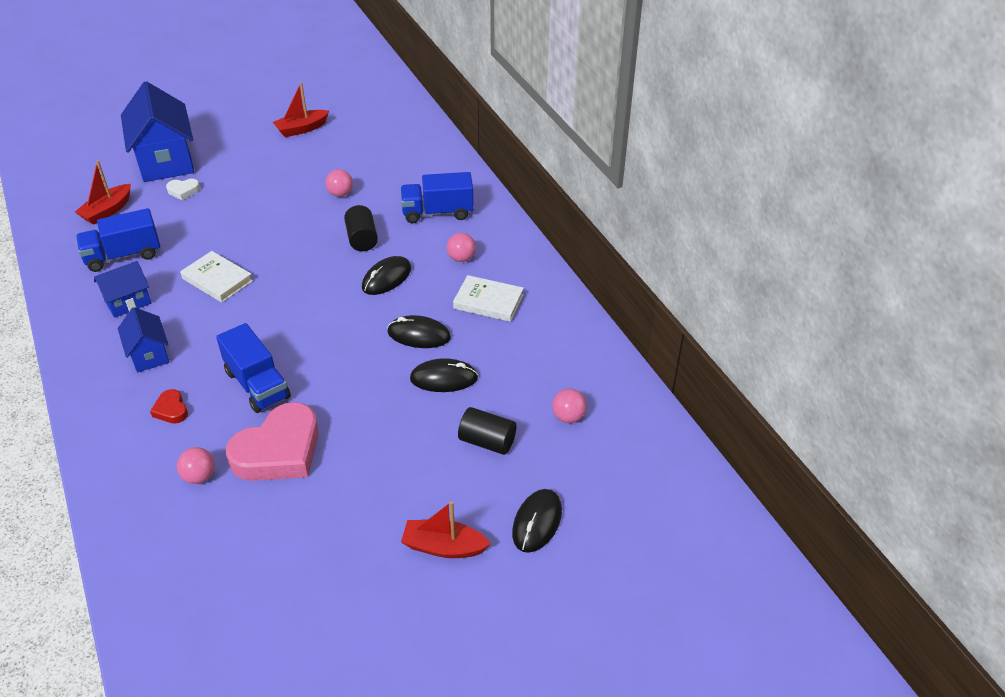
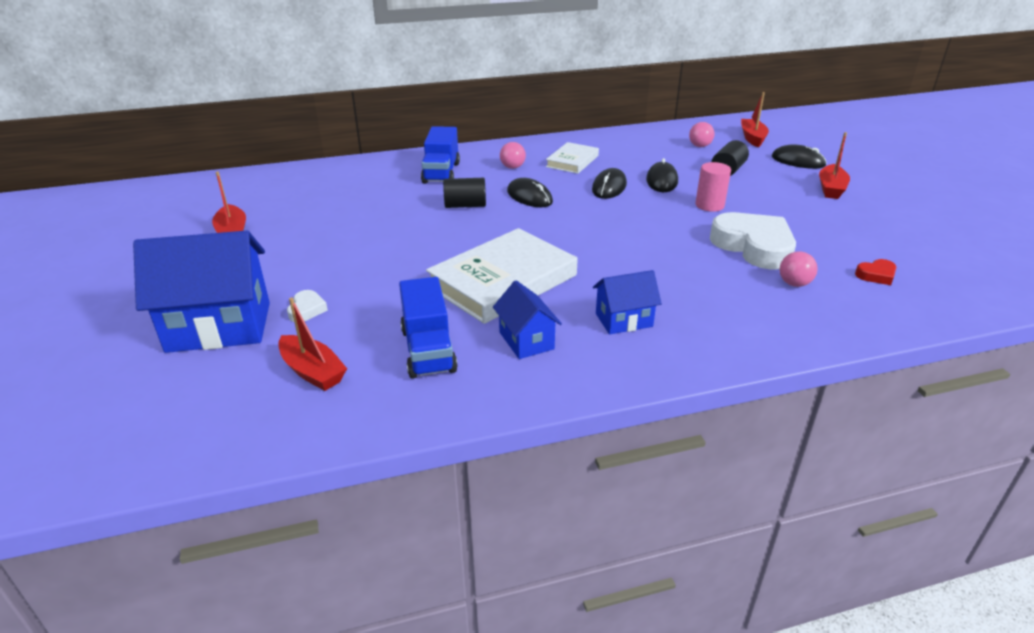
camera: 80 degrees left, 10 degrees down
red heart [150,389,188,424] -> red heart moved to [855,259,896,285]
white book [180,251,253,303] -> white book [426,228,578,324], size x1.82
blue truck [216,323,291,413] -> none
pink heart [226,402,319,481] -> white heart [710,212,796,270]
pink ball [325,169,353,197] -> none
none -> pink cylinder [695,162,731,212]
none -> red boat [741,92,769,147]

